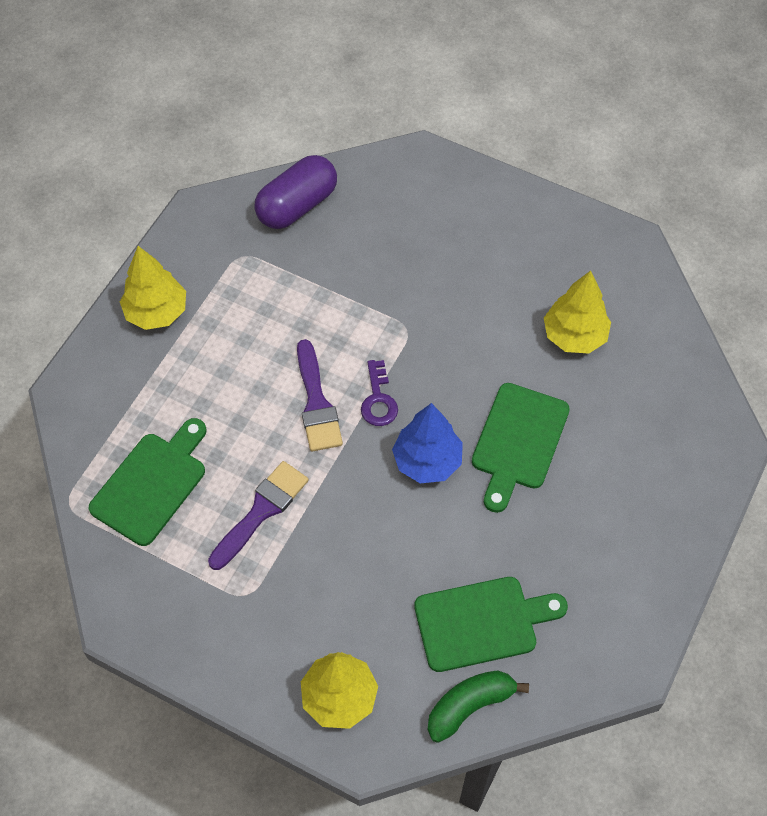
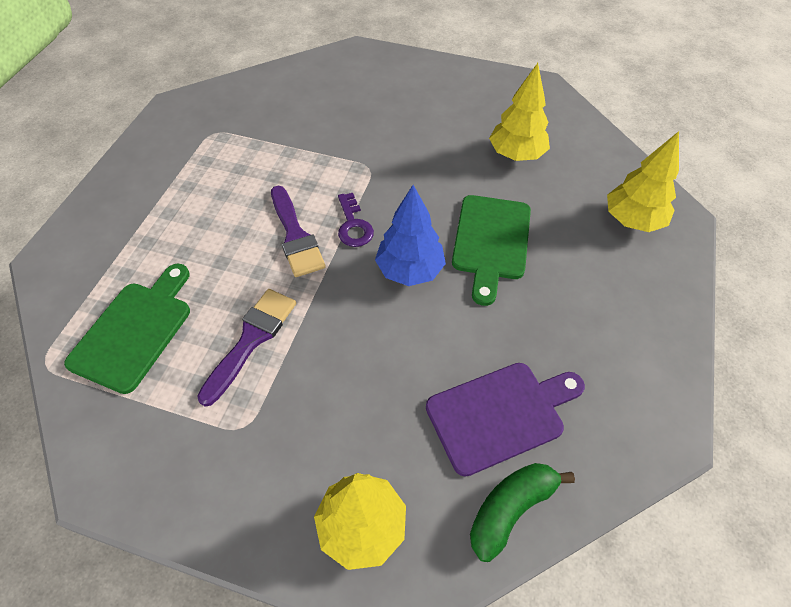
camera: 10 degrees left, 5 degrees down
yellow tree [120,246,186,330] -> yellow tree moved to [607,131,679,232]
purple capsule [254,155,337,229] -> none
green cutting board [414,577,568,672] -> purple cutting board [426,363,585,477]

